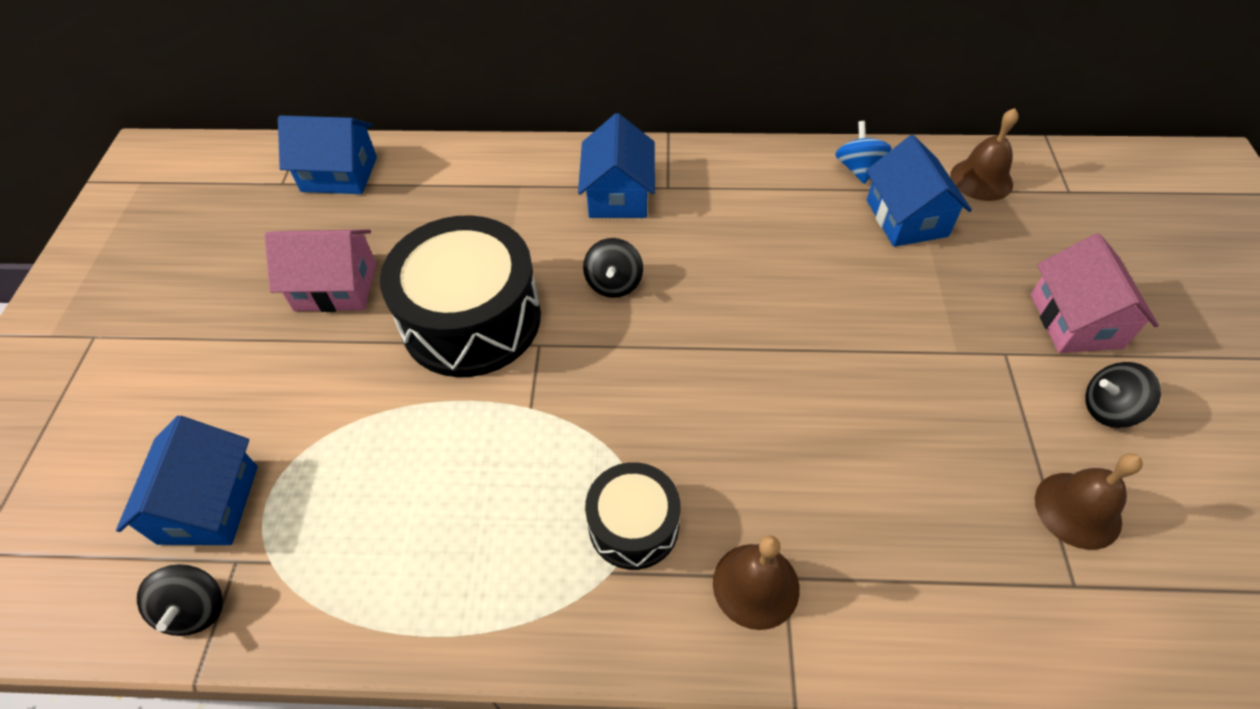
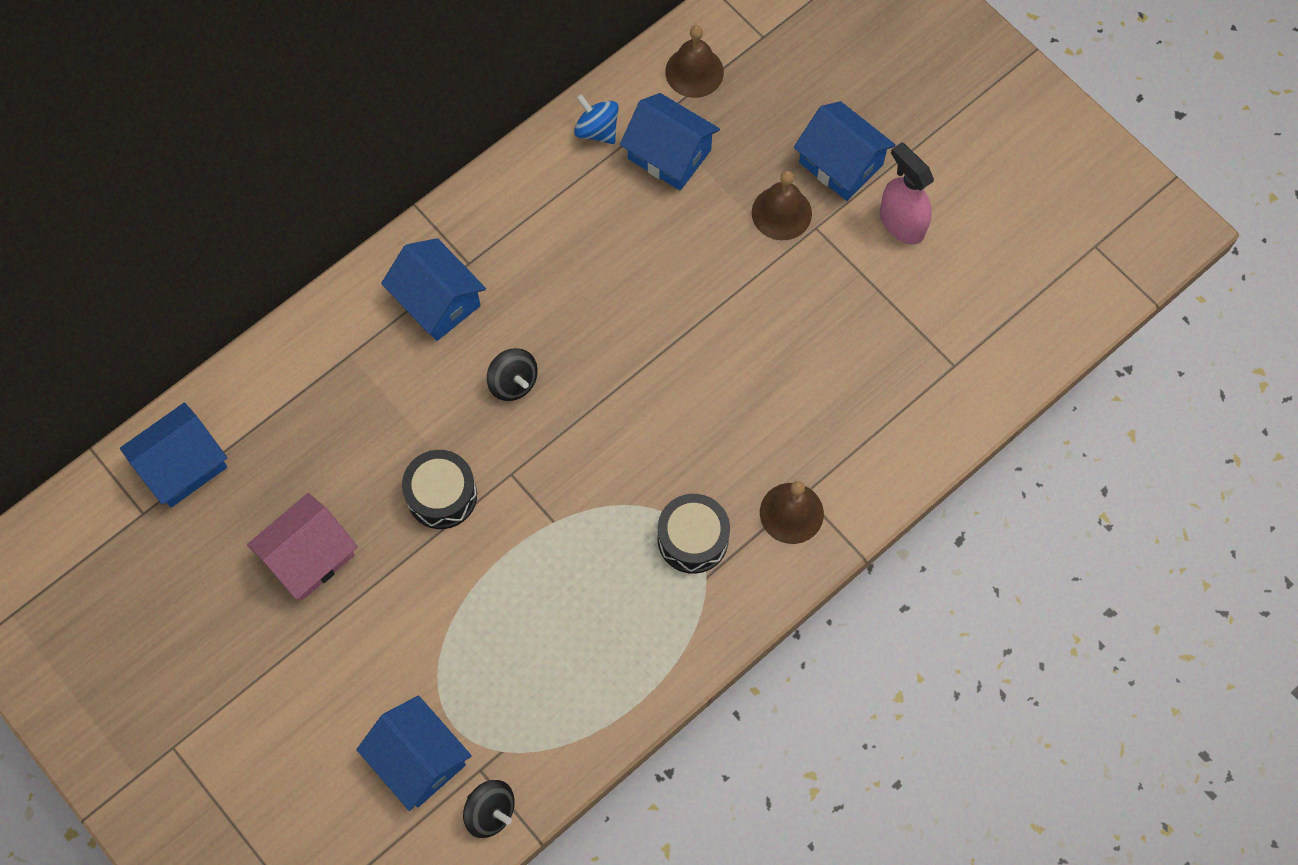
camera: 45 degrees left, 15 degrees up
black drum [380,215,541,377] -> black drum [402,450,477,529], size x0.54
pink house [1031,233,1159,353] -> blue house [794,101,896,201]
brown bell [1035,453,1143,550] -> brown bell moved to [752,171,812,240]
black spinning top [1085,362,1161,428] -> pink spray bottle [880,142,934,244]

